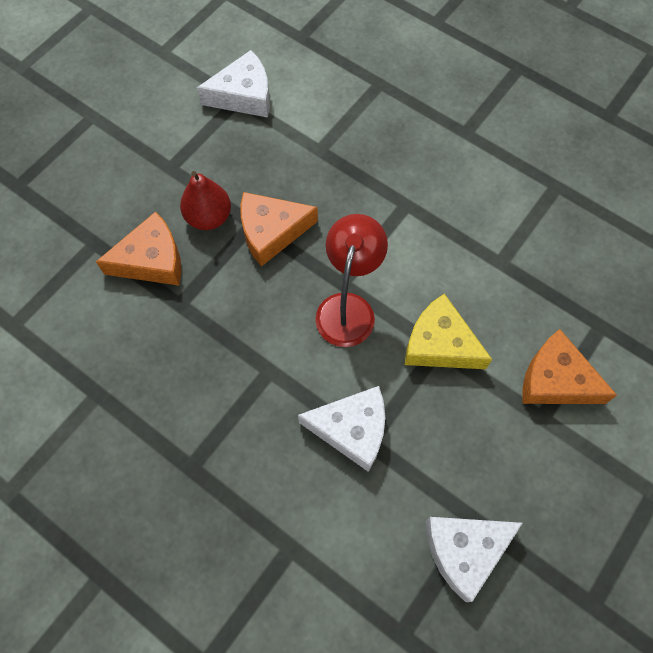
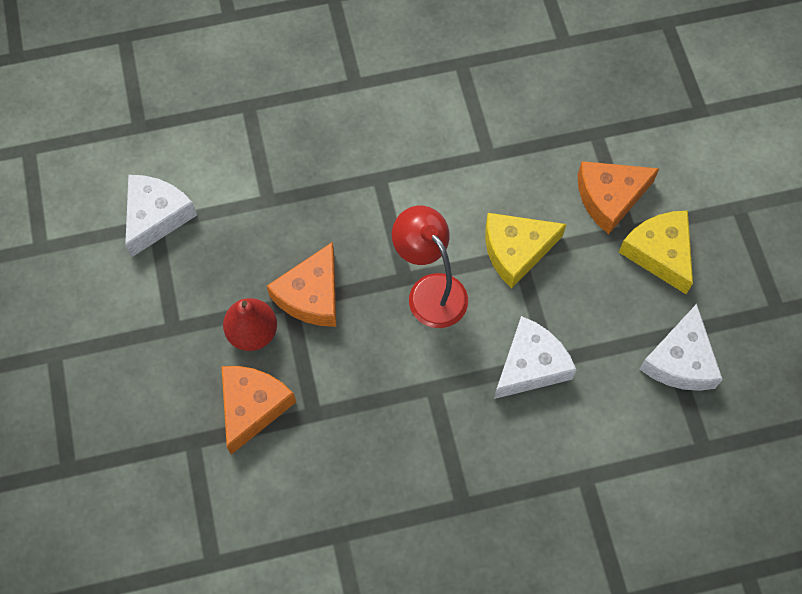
camera: 50 degrees left, 0 degrees up
none -> yellow cheese [619,211,693,294]

